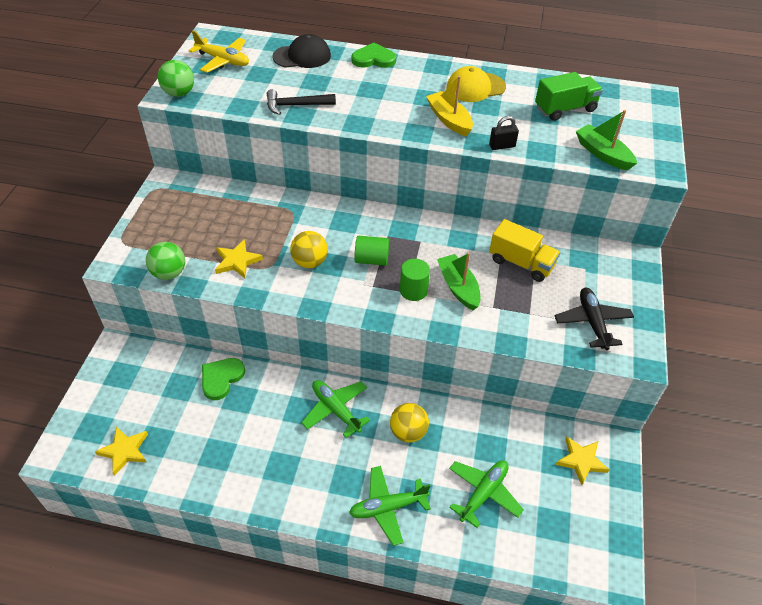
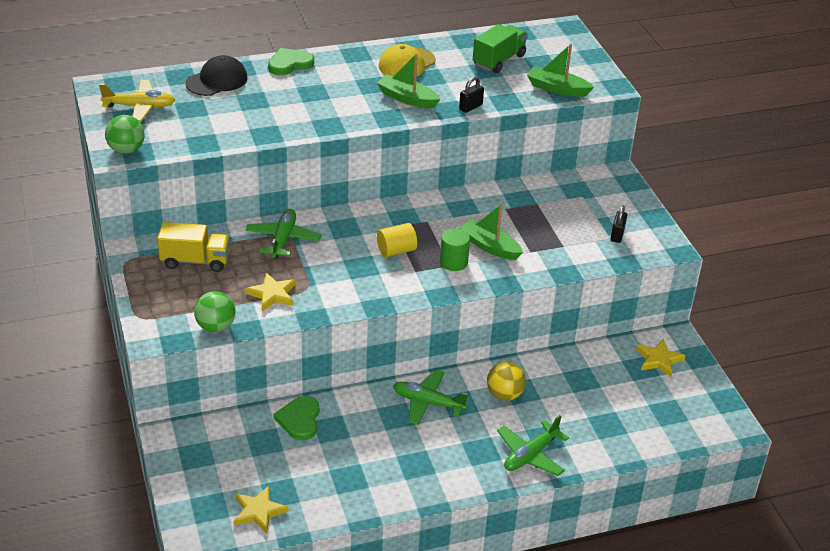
camera: 30 degrees left, 10 degrees down
black hammer [267,89,336,115] -> none
yellow ball [290,231,328,268] -> none
green cylinder [354,236,389,266] -> yellow cylinder [377,223,417,257]
yellow boat [426,76,473,137] -> green boat [377,53,441,108]
green plane [449,460,524,528] -> green plane moved to [245,209,322,259]
yellow truck [489,219,560,282] -> yellow truck moved to [157,222,230,272]
black plane [555,288,634,350] -> black padlock [611,205,627,243]

